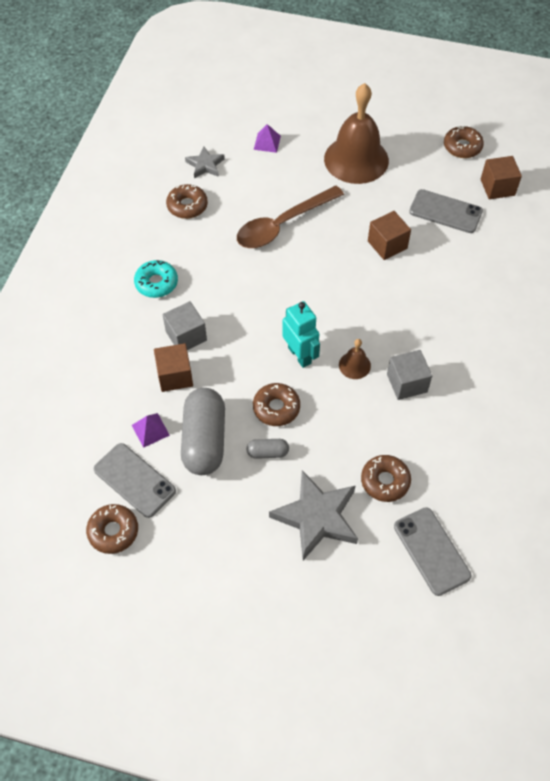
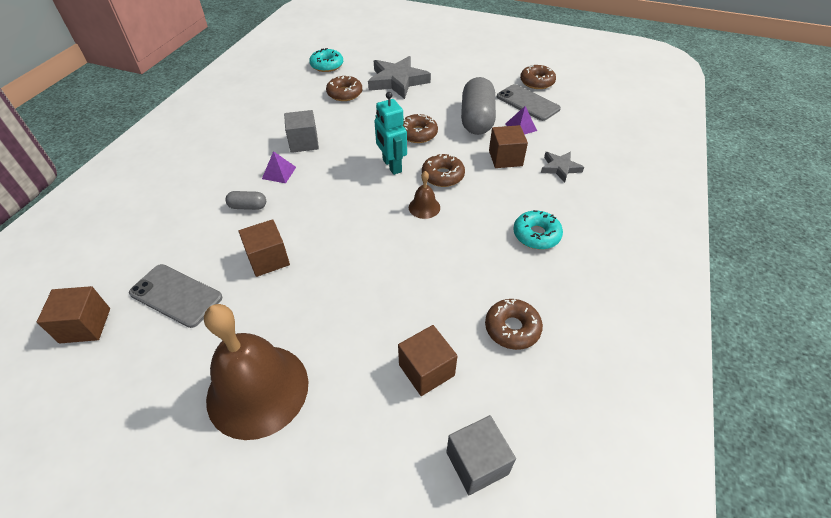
camera: 175 degrees left, 10 degrees down
grey cube [163,301,207,350] -> grey cube moved to [447,415,516,495]
grey star [185,146,225,179] -> grey star moved to [541,152,584,183]
brown spoon [237,186,344,248] -> none
grey capsule [247,439,289,459] -> grey capsule moved to [225,191,266,210]
purple pyramid [254,124,281,153] -> purple pyramid moved to [262,151,296,183]
brown bell [339,339,371,379] -> brown bell moved to [409,171,440,219]
grey phone [394,507,471,596] -> turquoise donut [309,48,343,72]
brown donut [444,126,484,158] -> brown donut moved to [422,154,465,187]
none -> brown cube [398,325,457,396]

